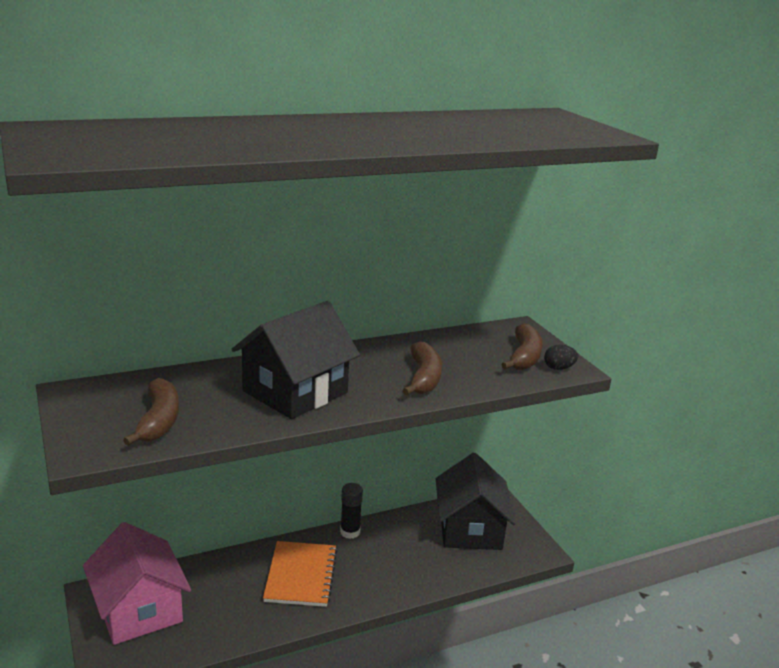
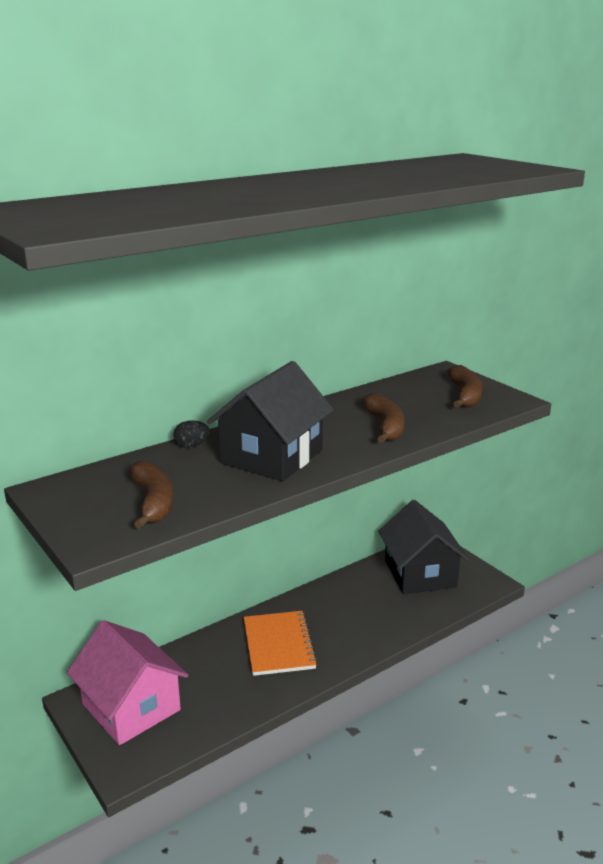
camera: 10 degrees left, 0 degrees up
black glue stick [340,483,363,539] -> none
black egg [544,345,578,370] -> black egg moved to [173,420,210,448]

